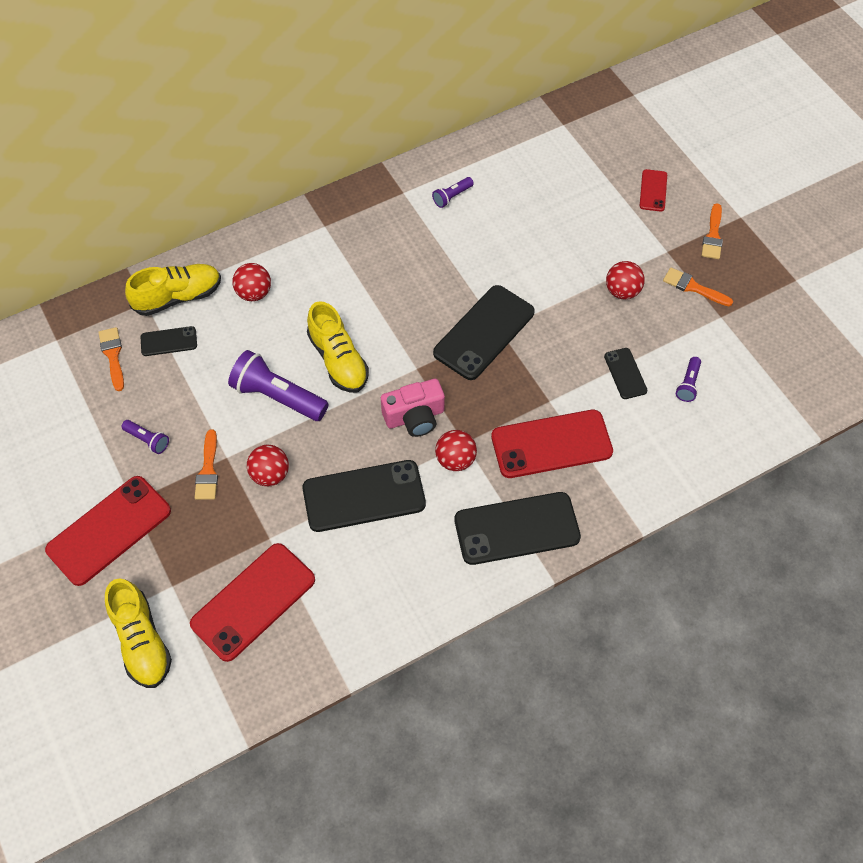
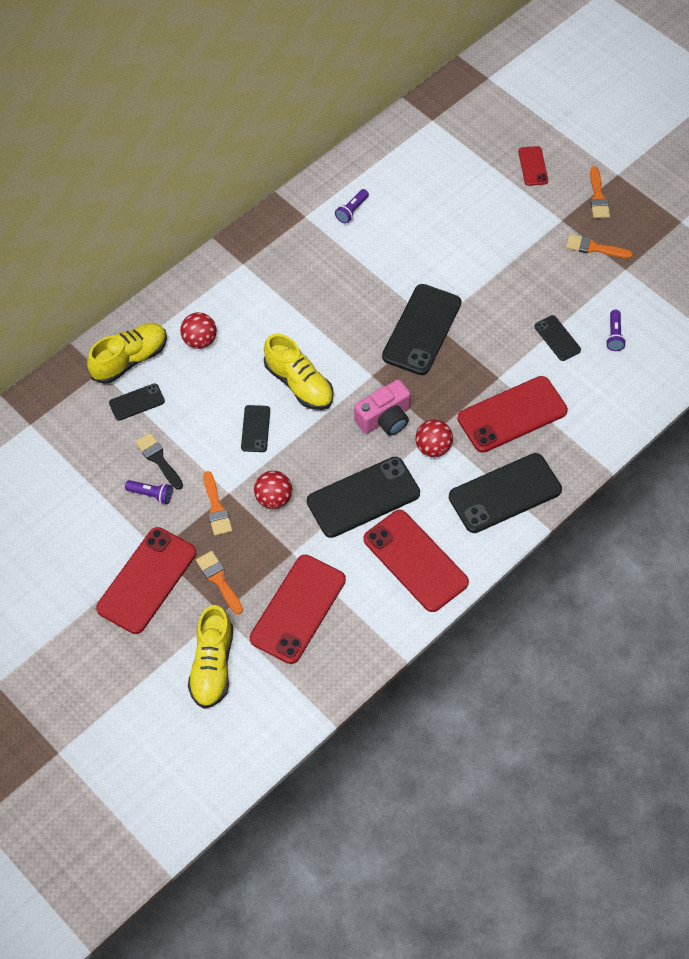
camera: 15 degrees left, 0 degrees up
orange brush [98,327,124,391] -> orange brush moved to [196,551,243,614]
yellow shoe [105,578,172,688] -> yellow shoe turned 45 degrees clockwise [188,605,233,709]
purple flashlight [228,350,329,421] -> black phone [241,405,270,452]
red ball [606,261,645,300] -> none
none -> black brush [135,433,183,490]
none -> red phone [364,510,469,612]

